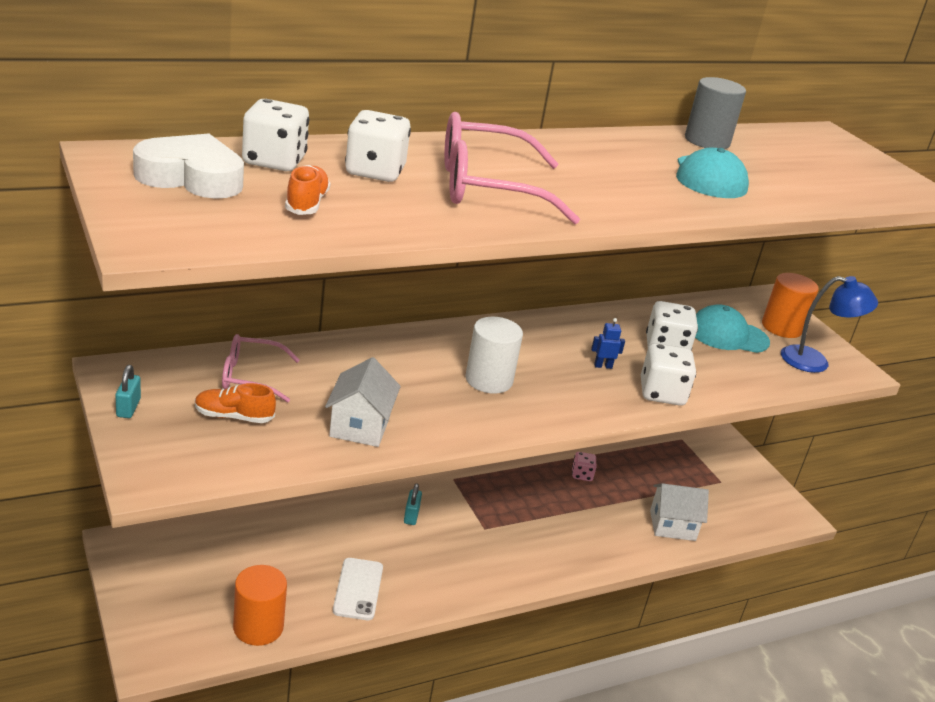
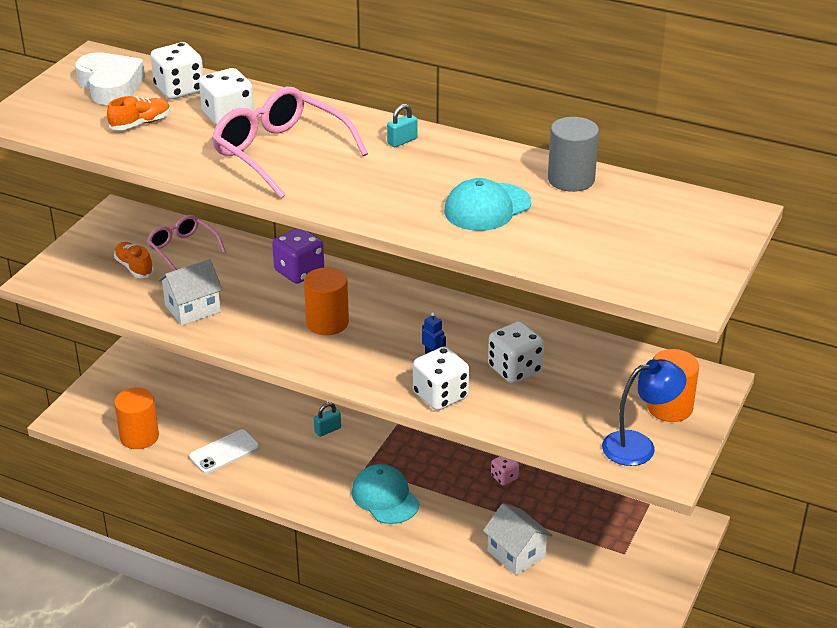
camera: 55 degrees right, 5 degrees up
turquoise padlock [115,365,141,418] -> turquoise padlock moved to [387,104,418,147]
white cylinder [465,317,523,393] -> orange cylinder [304,267,349,335]
turquoise cap [695,304,770,353] -> turquoise cap moved to [352,464,419,524]
blue lamp [781,276,878,373] -> blue lamp turned 75 degrees counterclockwise [602,359,687,466]
none -> purple dice [272,228,324,284]

